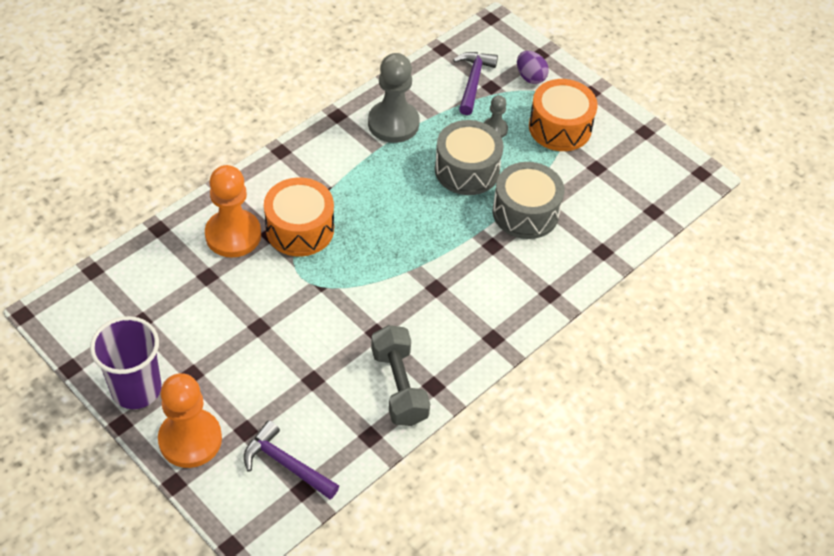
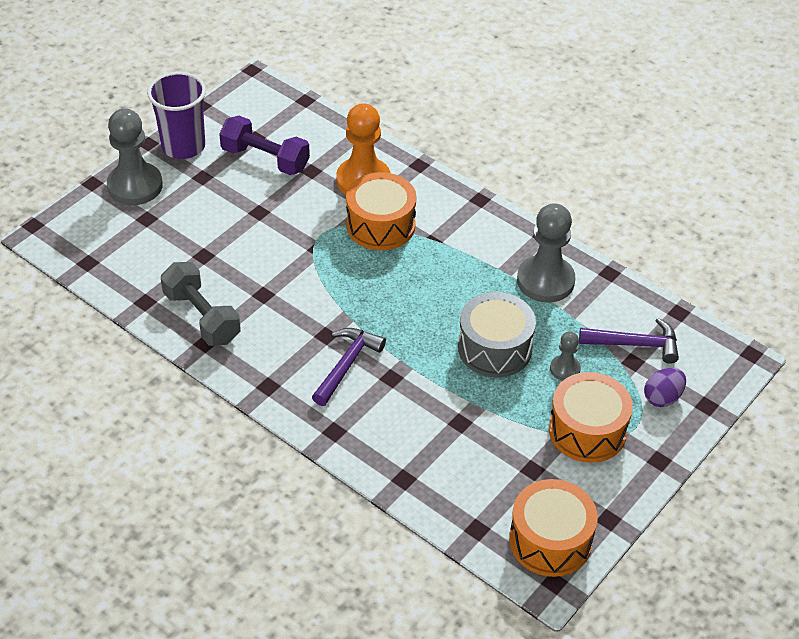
camera: 85 degrees right, 5 degrees down
orange pawn [158,373,222,468] -> grey pawn [107,108,163,205]
purple hammer [244,420,339,499] -> purple hammer moved to [312,328,386,406]
grey dumbbell [371,325,430,426] -> grey dumbbell turned 75 degrees clockwise [161,262,241,346]
grey drum [493,162,564,239] -> none
none -> purple dumbbell [219,116,310,175]
none -> orange drum [509,479,598,577]

